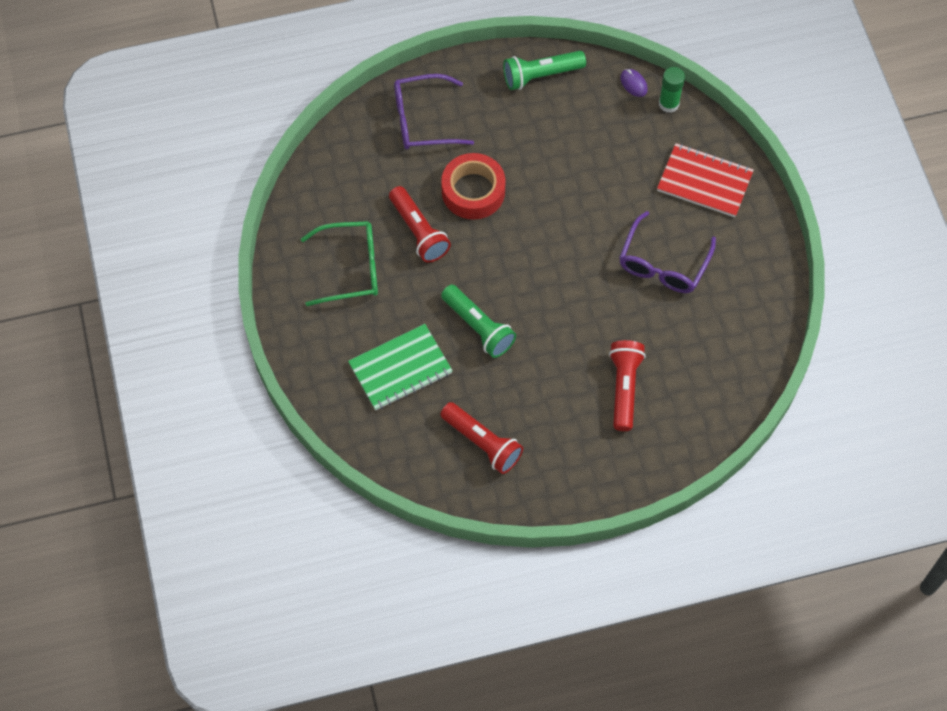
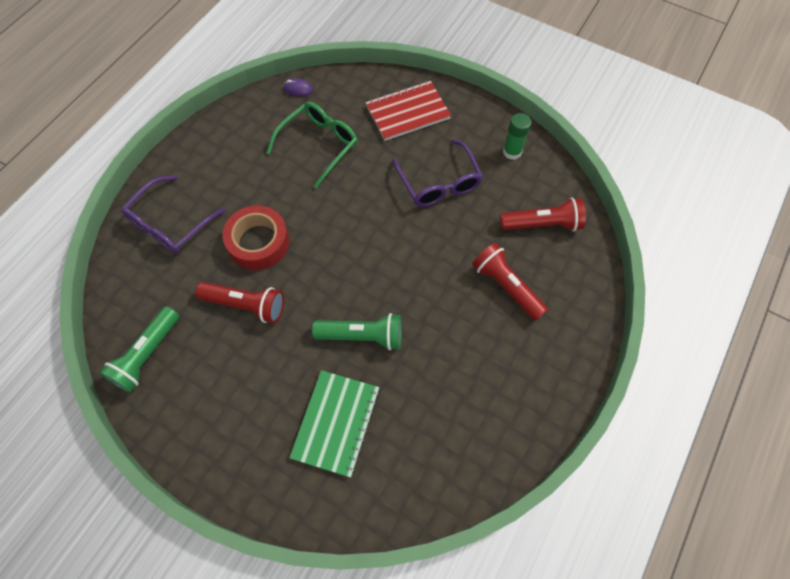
camera: 45 degrees left, 0 degrees up
green glasses [301,221,378,306] -> green glasses moved to [266,102,357,188]
red flashlight [440,402,523,474] -> red flashlight moved to [500,197,586,231]
green flashlight [503,51,586,90] -> green flashlight moved to [99,306,179,393]
green glue stick [659,67,685,113] -> green glue stick moved to [503,113,532,160]

